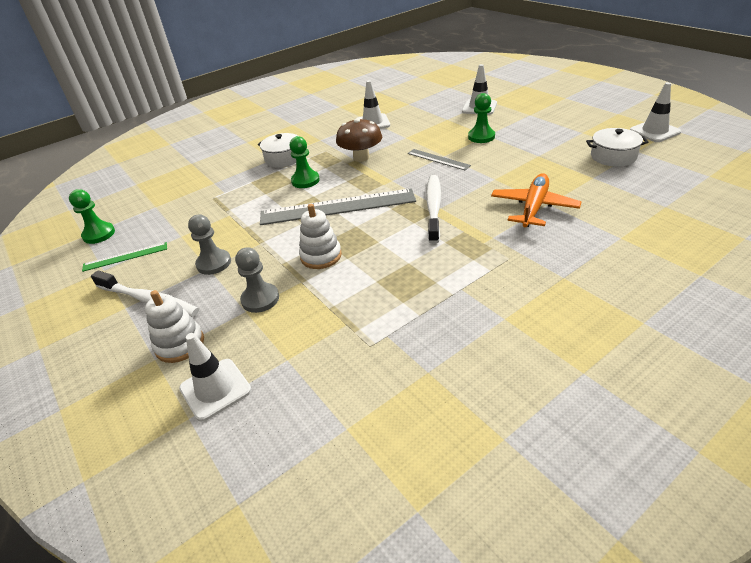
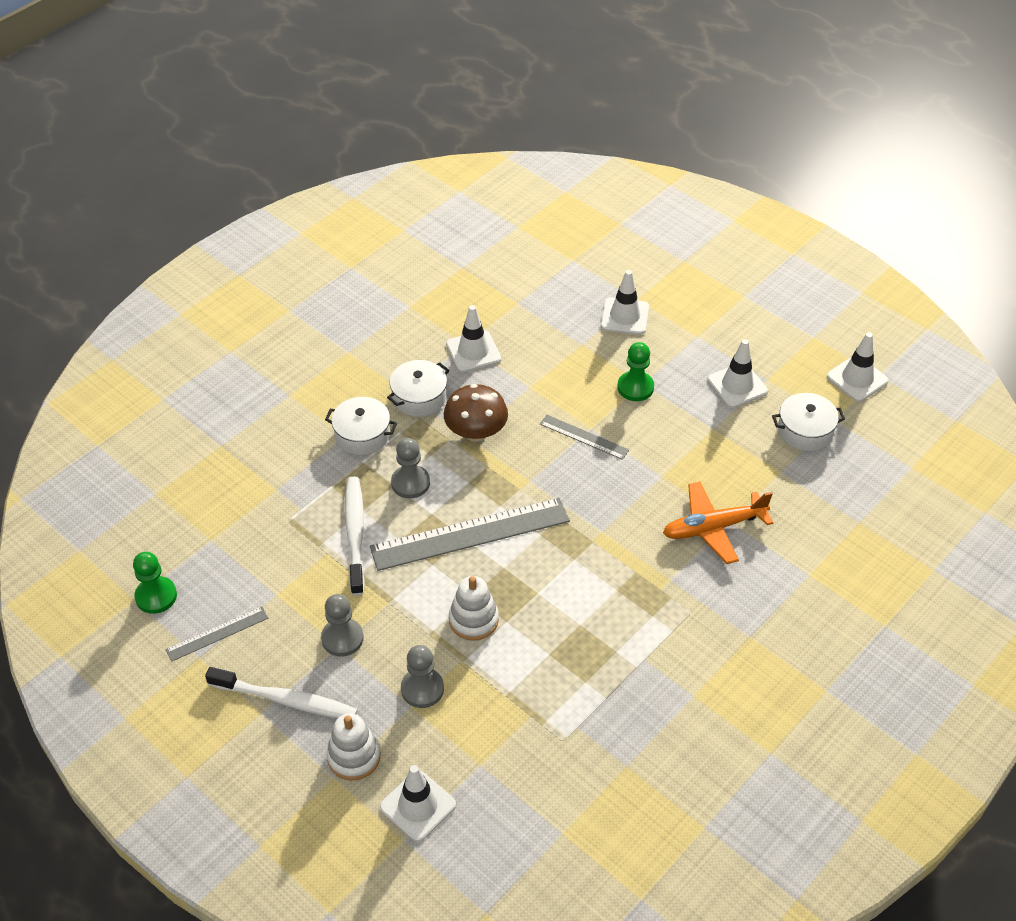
camera: 15 degrees left, 10 degrees up
green ruler [82,242,167,272] -> grey ruler [165,606,268,662]
green pawn [290,136,320,188] -> grey pawn [391,438,430,498]
white toothbrush [426,175,441,244] -> white toothbrush moved to [345,477,365,596]
orange plane [491,173,581,227] -> orange plane turned 120 degrees counterclockwise [663,481,773,564]
none -> white pot [387,360,450,417]
none -> white traffic cone [707,339,768,408]

